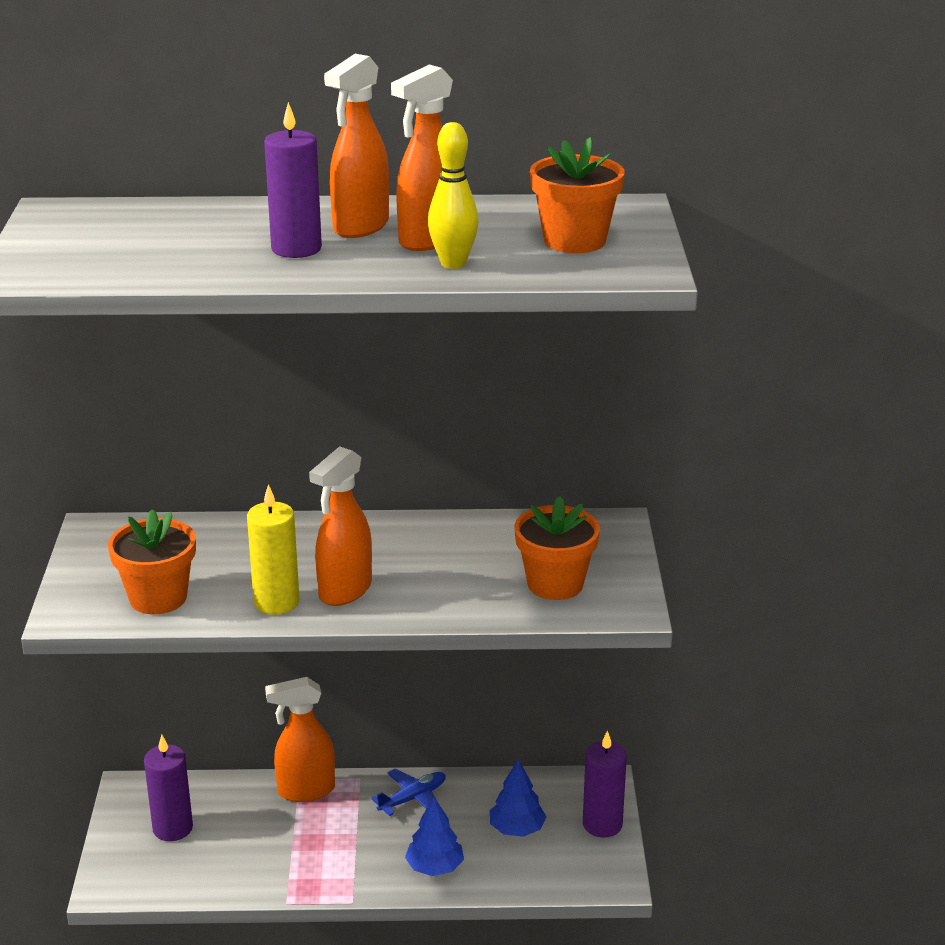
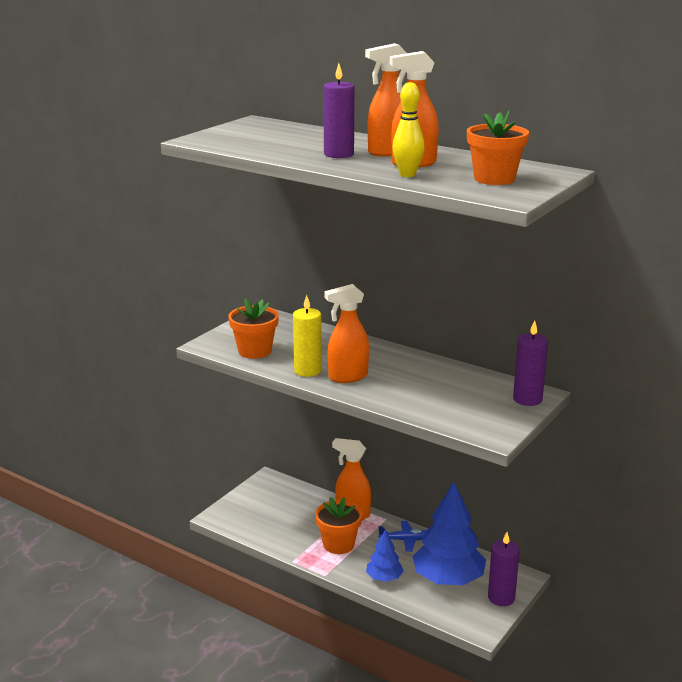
camera: 35 degrees right, 5 degrees down
purple candle [144,735,193,841] -> purple candle moved to [513,320,548,406]
blue tree [490,759,546,837] -> blue tree [412,482,486,585], size x1.95
orange flower pot [514,496,600,600] -> orange flower pot moved to [315,497,363,554]

